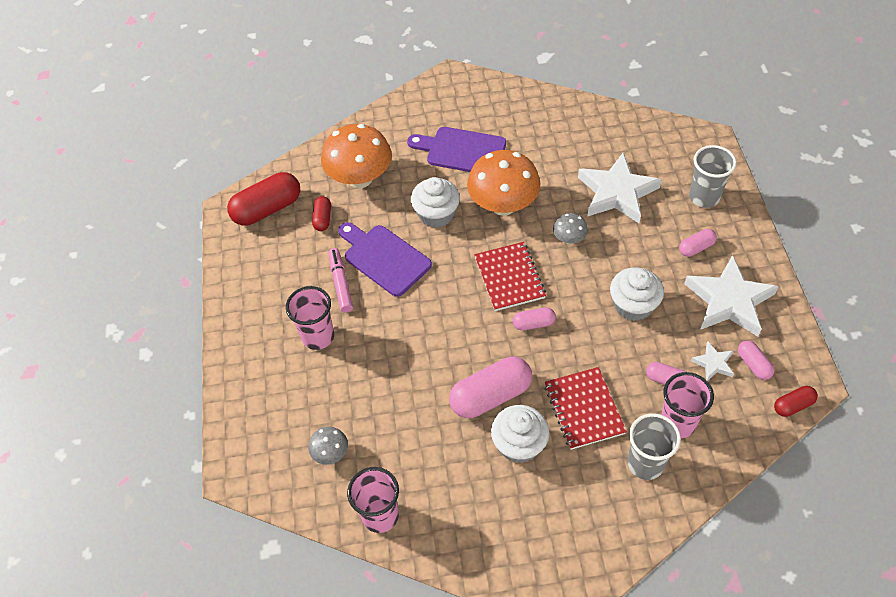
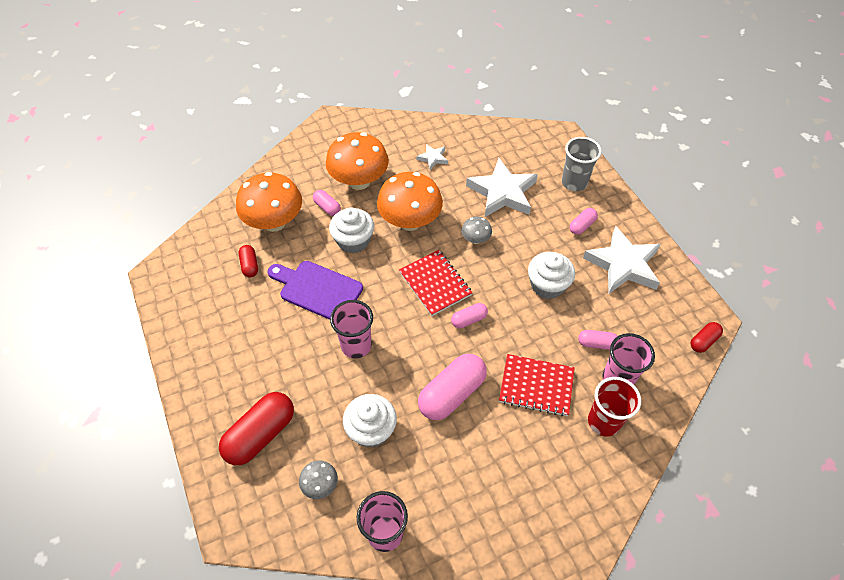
camera: 20 degrees left, 0 degrees up
red capsule [227,172,300,226] -> red capsule moved to [219,392,294,465]
pink cup [286,286,334,350] -> pink cup moved to [330,300,373,358]
pink marker [329,248,353,313] -> none
purple cutting board [407,127,506,172] -> orange mushroom [326,132,389,190]
white cupcake [491,405,549,463] -> white cupcake moved to [343,394,397,448]
red notebook [545,367,627,450] -> red notebook turned 45 degrees counterclockwise [499,354,575,416]
grey cup [628,413,681,480] -> red cup [588,377,641,437]
white star [691,341,734,381] -> white star moved to [416,144,448,170]
pink capsule [738,341,775,380] -> pink capsule moved to [313,190,341,216]

